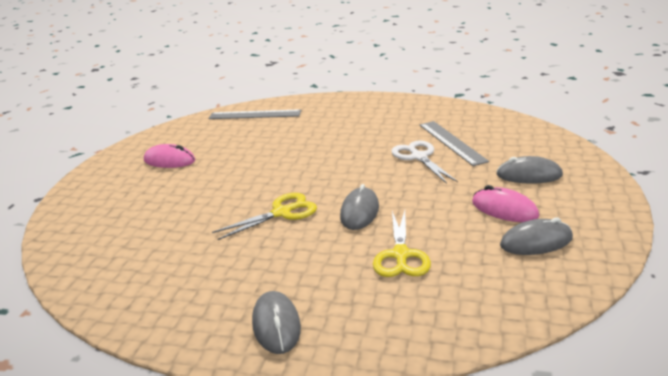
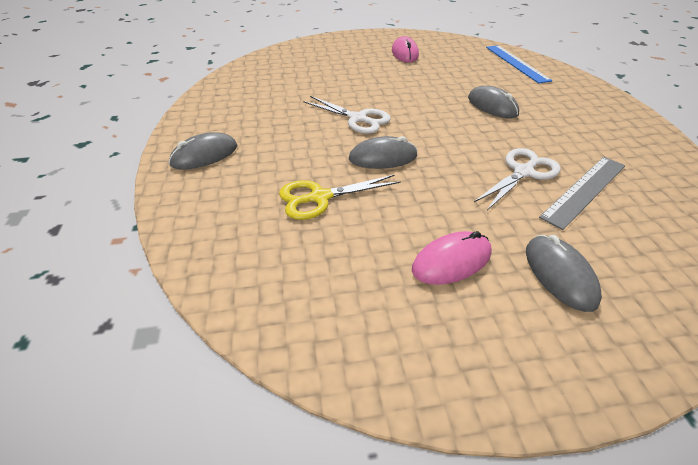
camera: 65 degrees right, 15 degrees up
grey ruler [208,109,301,119] -> blue ruler [486,45,553,83]
yellow scissors [212,193,317,240] -> white scissors [303,96,391,134]
pink mouse [472,185,539,222] -> pink mouse turned 45 degrees clockwise [412,231,492,285]
grey mouse [500,217,573,255] -> grey mouse moved to [468,86,519,118]

